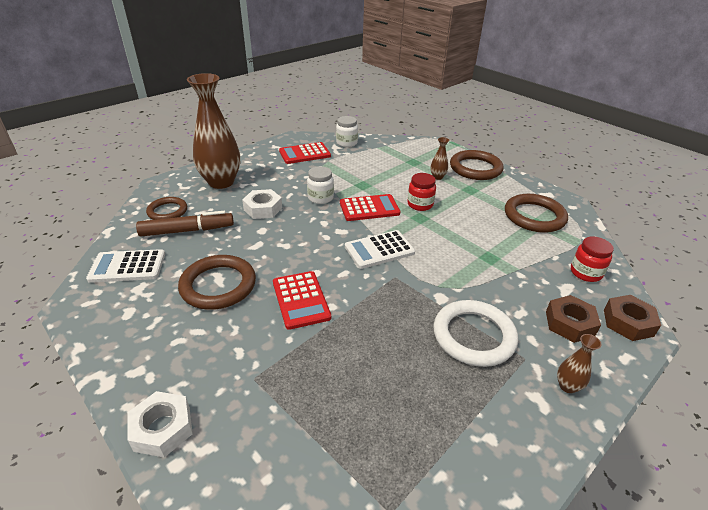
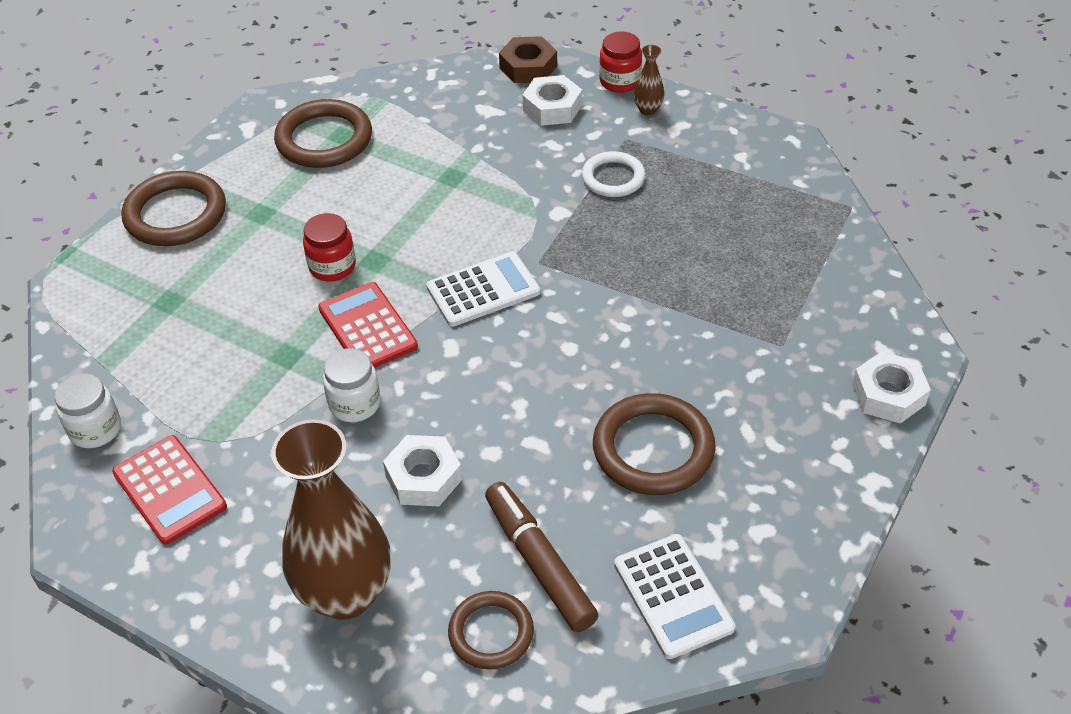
camera: 105 degrees left, 10 degrees up
red calculator [273,271,331,330] -> none
white calculator [345,230,415,269] -> white calculator turned 75 degrees counterclockwise [426,252,540,326]
brown vase [431,137,449,180] -> none
white ring [433,300,518,367] -> white ring [582,151,646,197], size x0.63
brown nut [546,295,601,343] -> white nut [522,75,582,126]
red jar [571,236,614,282] -> red jar moved to [599,31,642,93]

